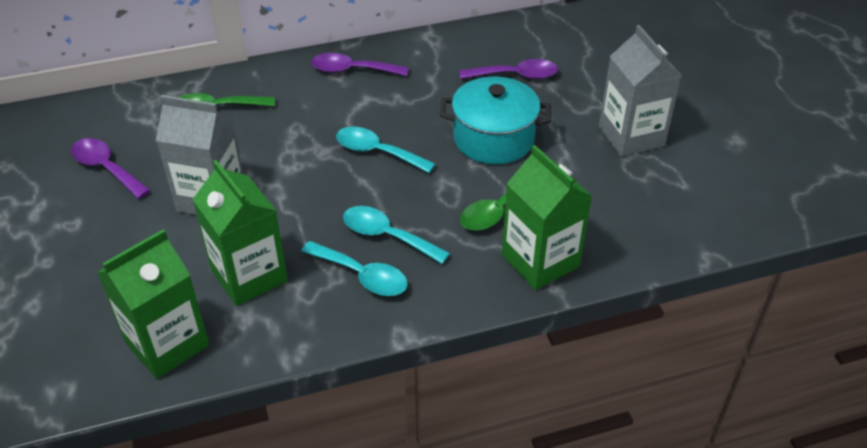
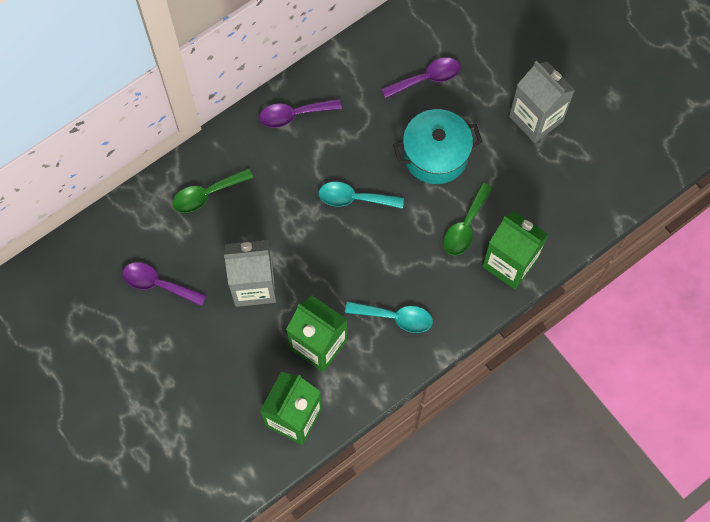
camera: 20 degrees left, 25 degrees up
turquoise spoon [343,206,450,264] -> none

